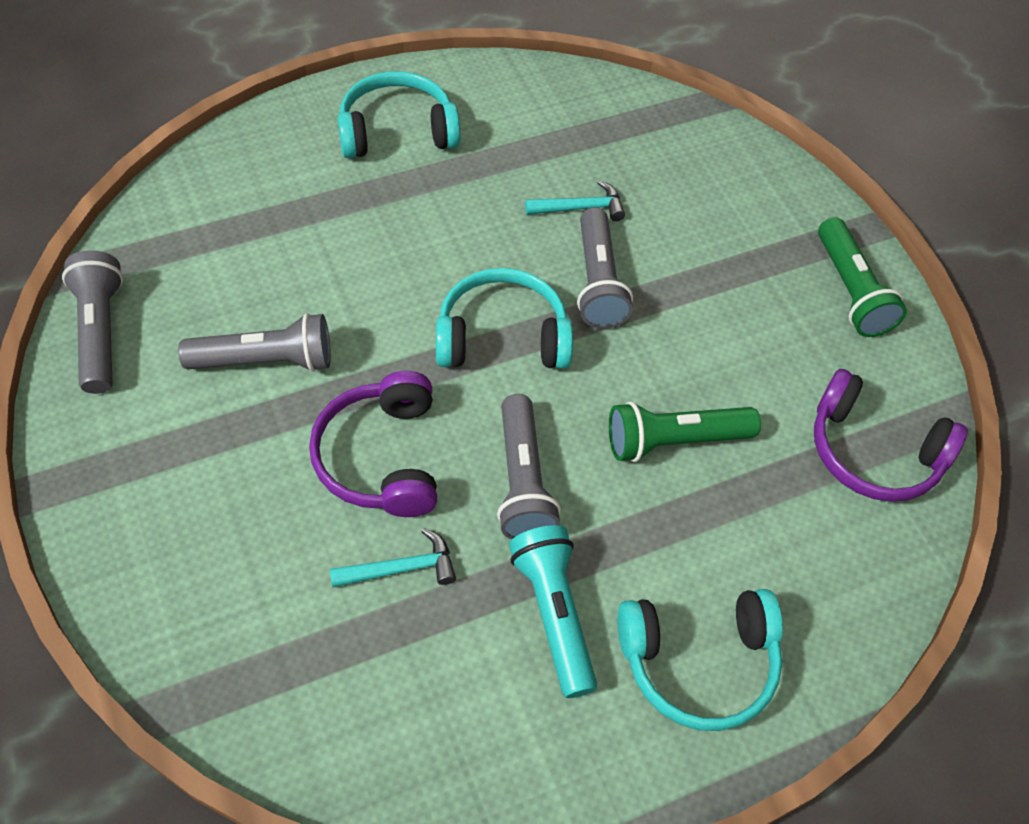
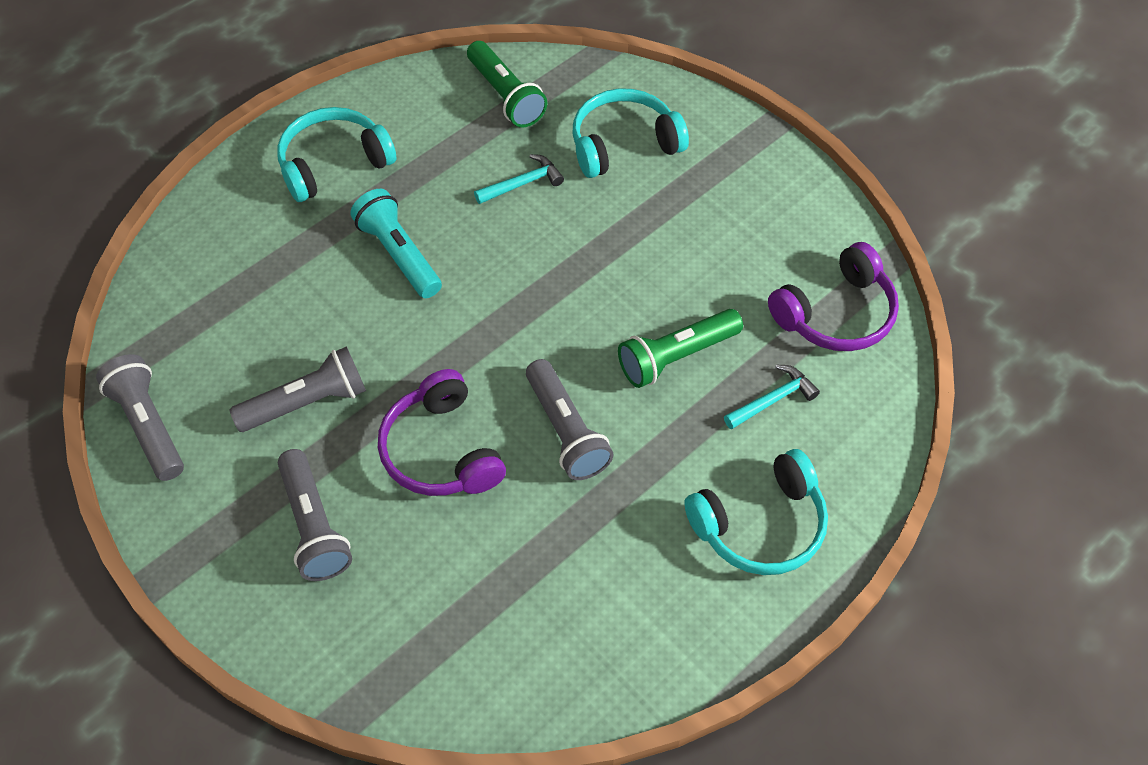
camera: 15 degrees left, 0 degrees up
turquoise hammer [330,528,456,587] -> turquoise hammer moved to [724,365,820,430]
turquoise headphones [436,268,573,369] -> turquoise headphones moved to [572,88,689,178]
turquoise flashlight [509,525,597,698] -> turquoise flashlight moved to [350,189,442,298]
grey flashlight [577,207,633,329] -> grey flashlight moved to [278,449,352,581]
purple headphones [814,369,968,502] -> purple headphones turned 45 degrees counterclockwise [768,242,899,351]
green flashlight [818,217,907,337] -> green flashlight moved to [467,41,547,128]

